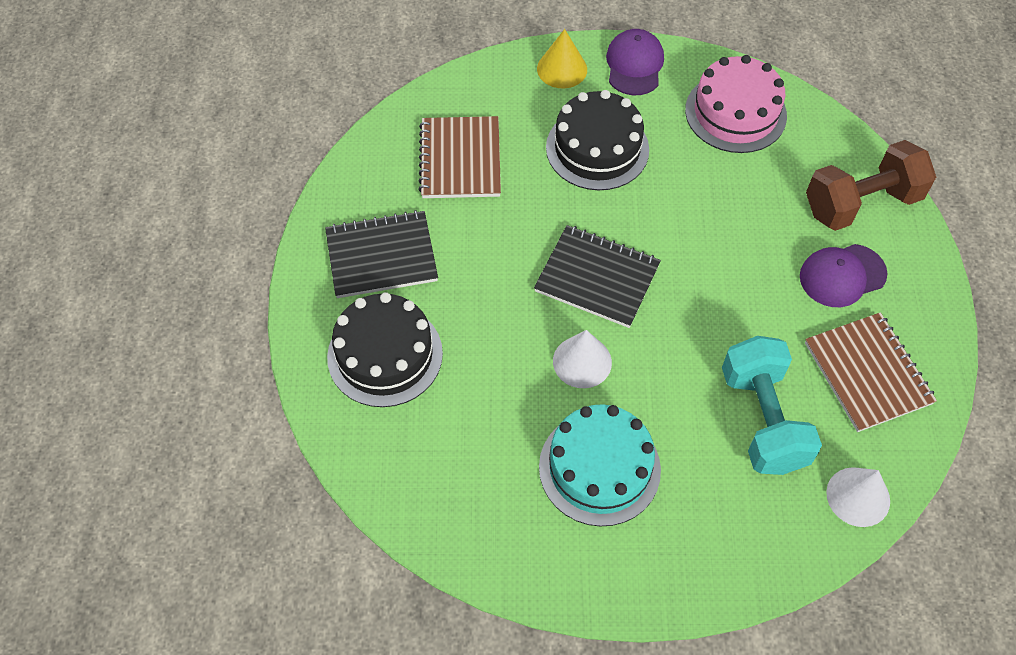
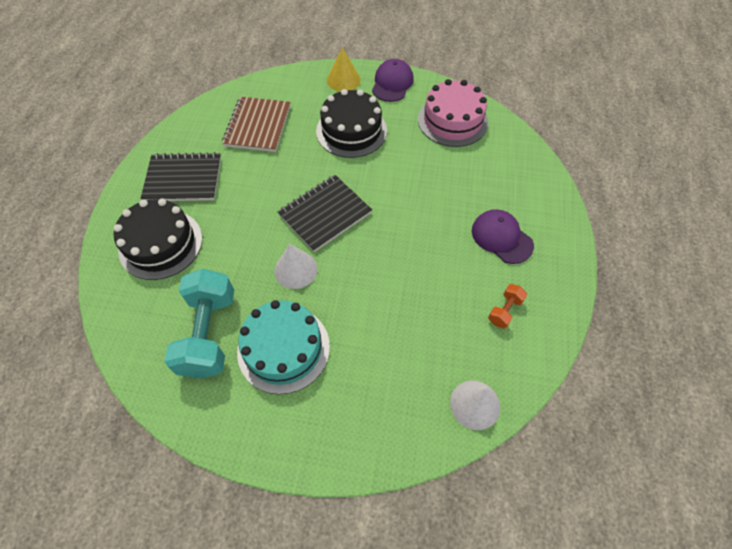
camera: 10 degrees right, 0 degrees up
black notebook [534,225,661,328] -> black notebook turned 75 degrees counterclockwise [277,175,372,252]
turquoise dumbbell [722,336,822,475] -> turquoise dumbbell moved to [164,269,234,379]
purple cap [800,244,887,307] -> purple cap turned 60 degrees clockwise [472,209,534,264]
brown notebook [805,312,937,432] -> orange dumbbell [488,284,528,329]
brown dumbbell [806,140,936,231] -> none

